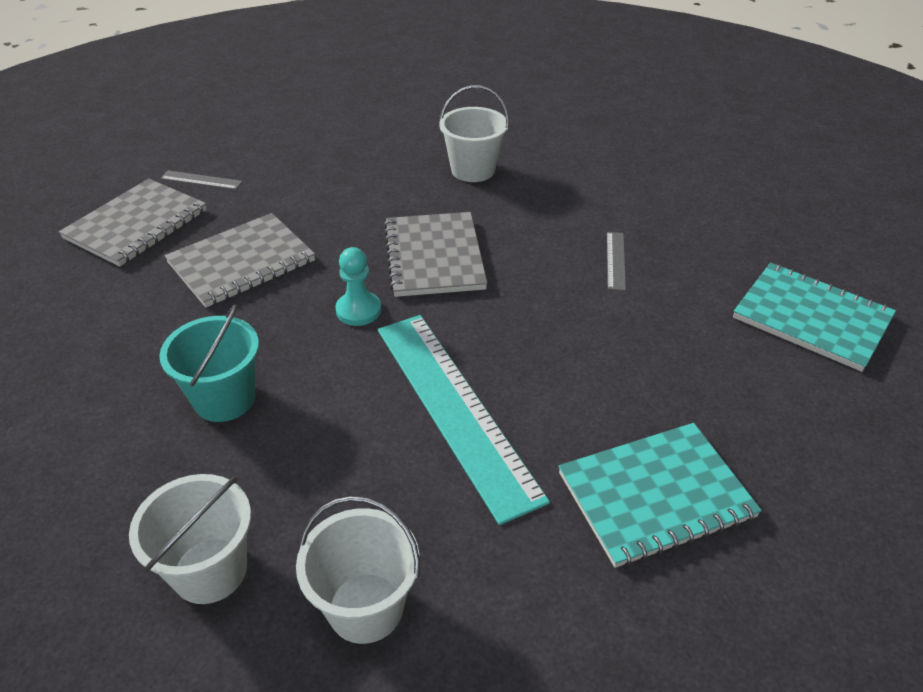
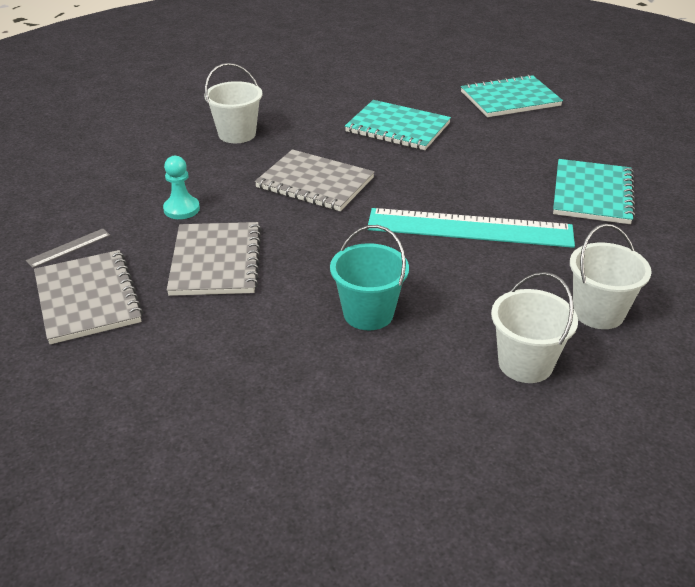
camera: 55 degrees left, 5 degrees down
turquoise pawn [335,247,381,326] -> turquoise pawn moved to [163,156,200,219]
grey ruler [607,232,626,291] -> turquoise notebook [345,100,451,150]

